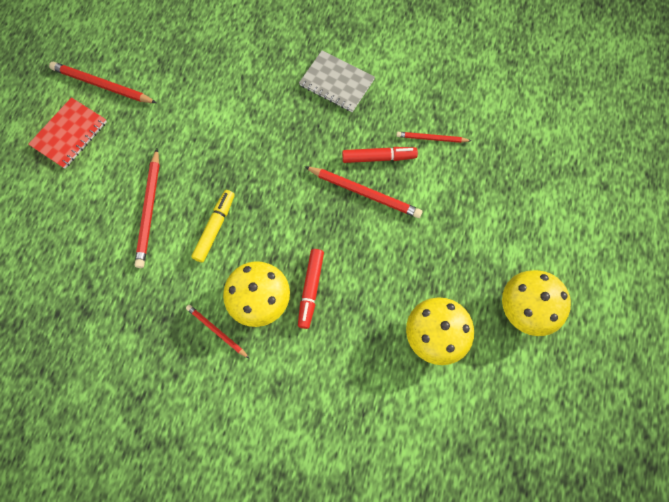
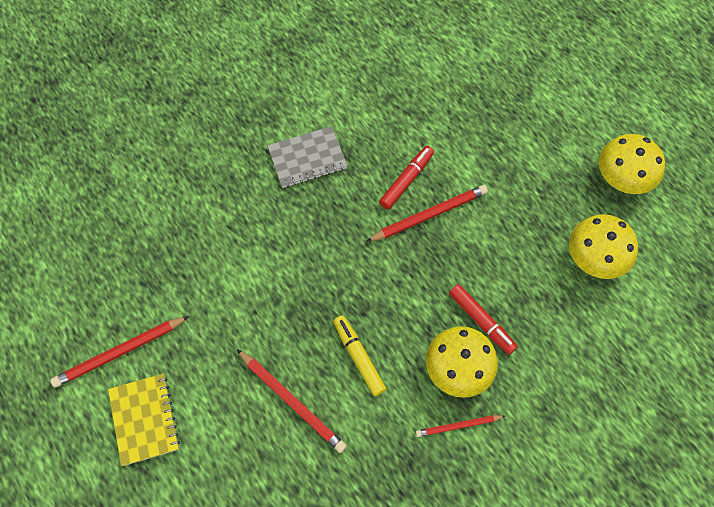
camera: 50 degrees left, 5 degrees down
red notebook [28,97,107,169] -> yellow notebook [108,374,180,466]
red pencil [396,132,471,143] -> none

